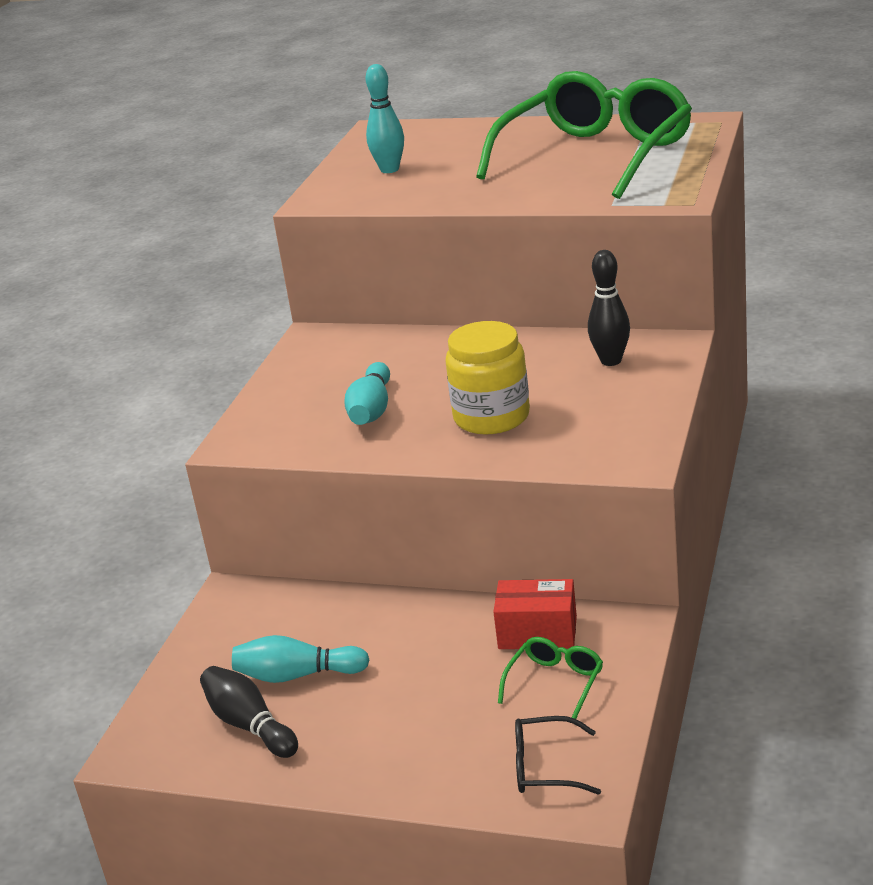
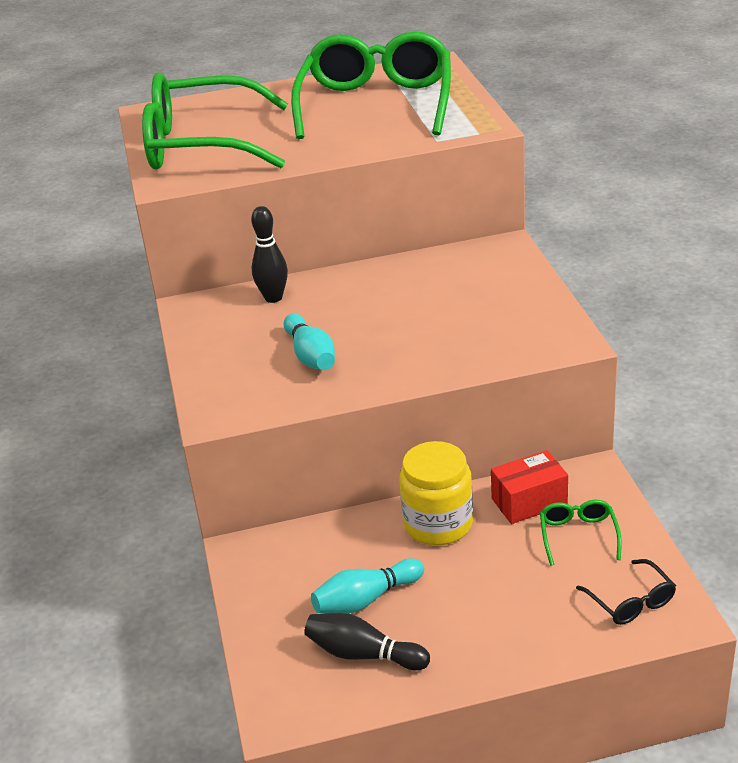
camera: 30 degrees left, 5 degrees up
turquoise bowling pin [366,64,404,173] -> green glasses [142,72,288,169]
yellow jar [445,321,530,435] -> yellow jar moved to [399,441,473,545]
black glasses [515,716,601,795] -> black glasses turned 90 degrees counterclockwise [576,559,676,625]
black bowling pin [588,250,630,366] -> black bowling pin moved to [251,206,288,303]

